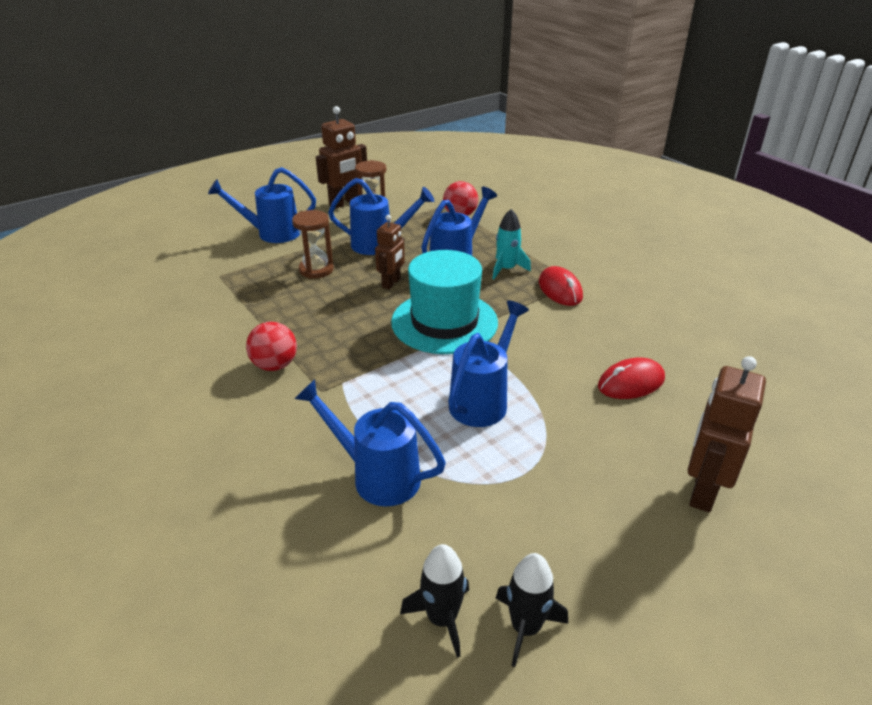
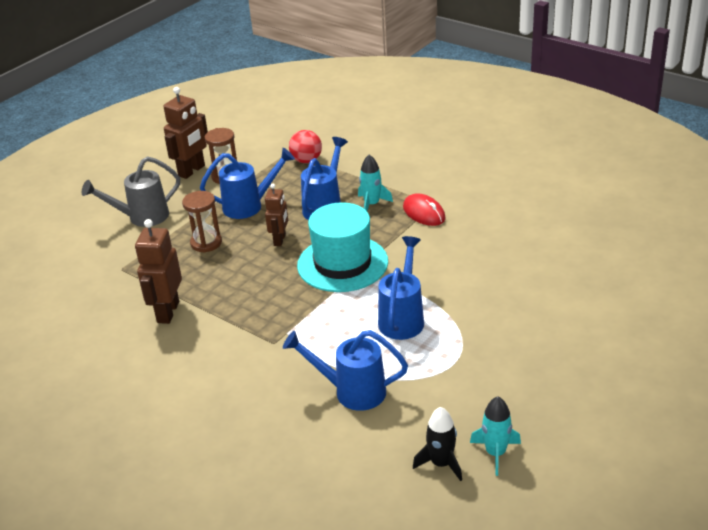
camera: 15 degrees left, 0 degrees up
blue watering can [208,167,316,243] -> grey watering can [82,156,180,227]
red ball [246,322,297,371] -> none
black rocket [496,553,568,667] -> turquoise rocket [470,397,521,476]
red mouse [598,358,665,399] -> none
brown robot [688,356,766,512] -> brown robot moved to [135,219,182,324]

